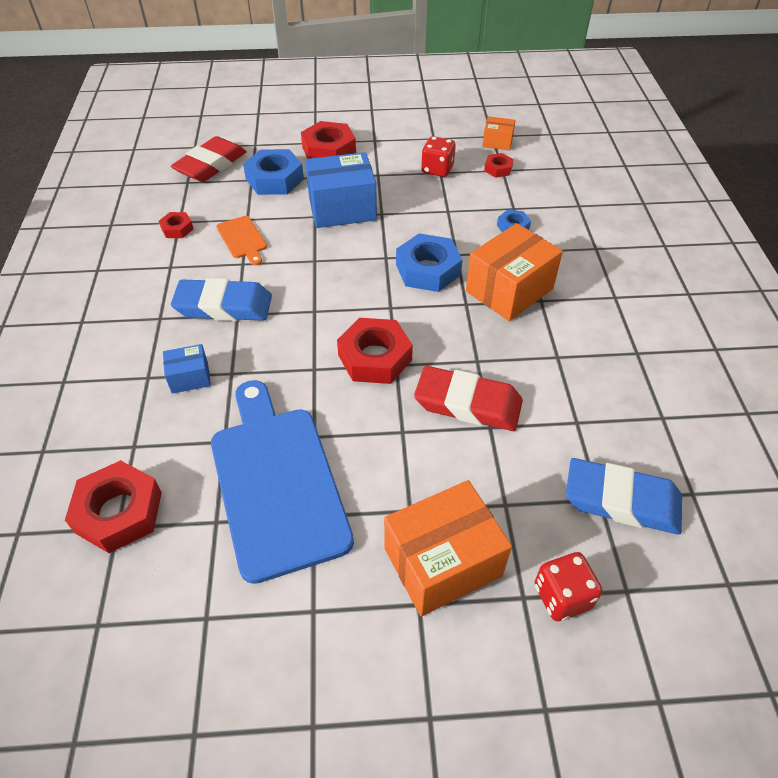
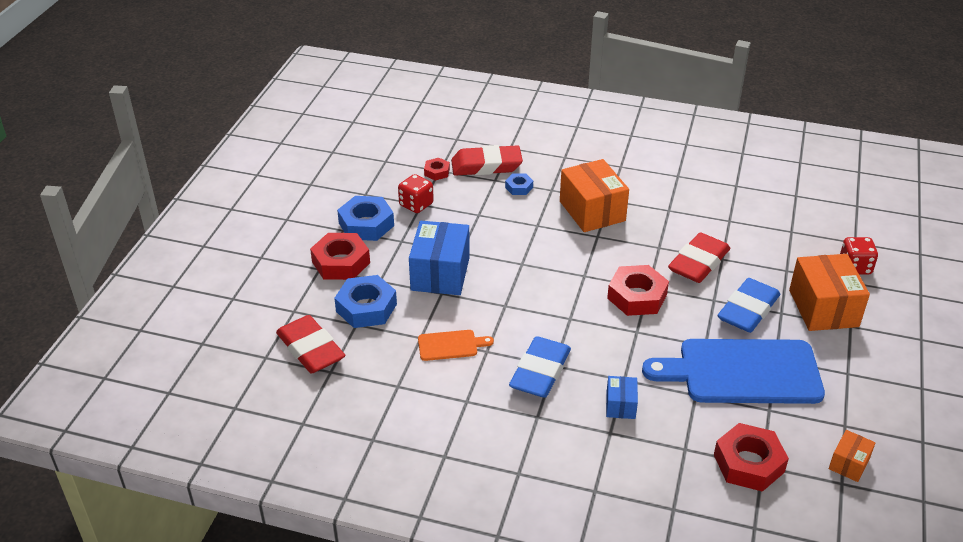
camera: 70 degrees left, 10 degrees down
red nut [159,212,193,238] -> none
blue nut [396,233,462,292] -> blue nut moved to [337,196,394,241]
orange box [482,116,515,151] -> orange box moved to [829,430,875,482]
blue eraser [566,458,682,535] -> blue eraser moved to [718,278,780,333]
none -> red eraser [451,145,523,176]

